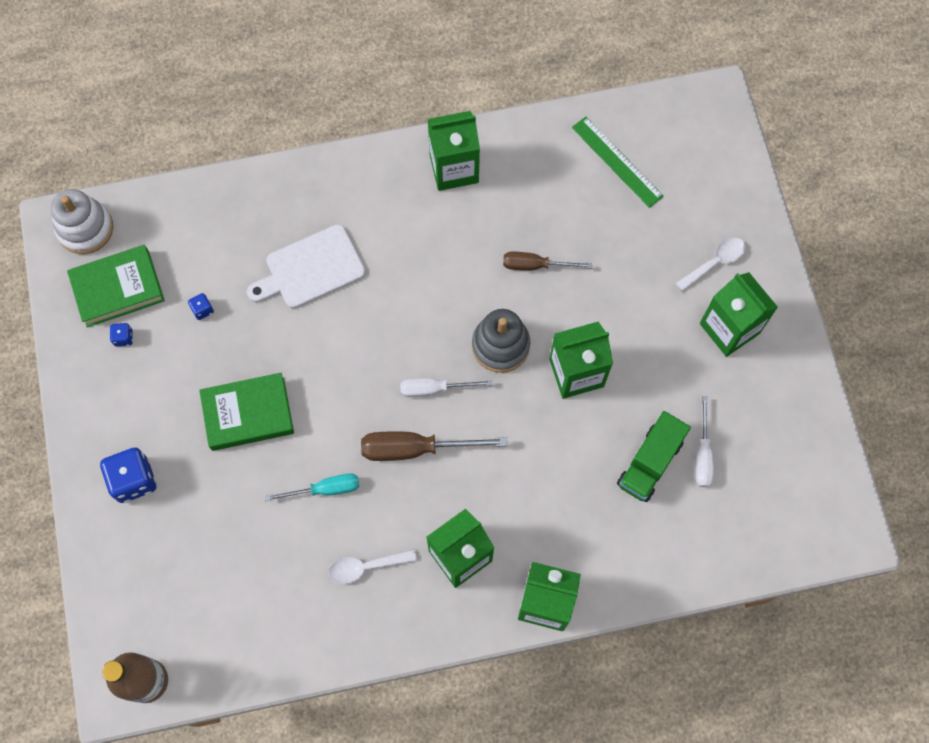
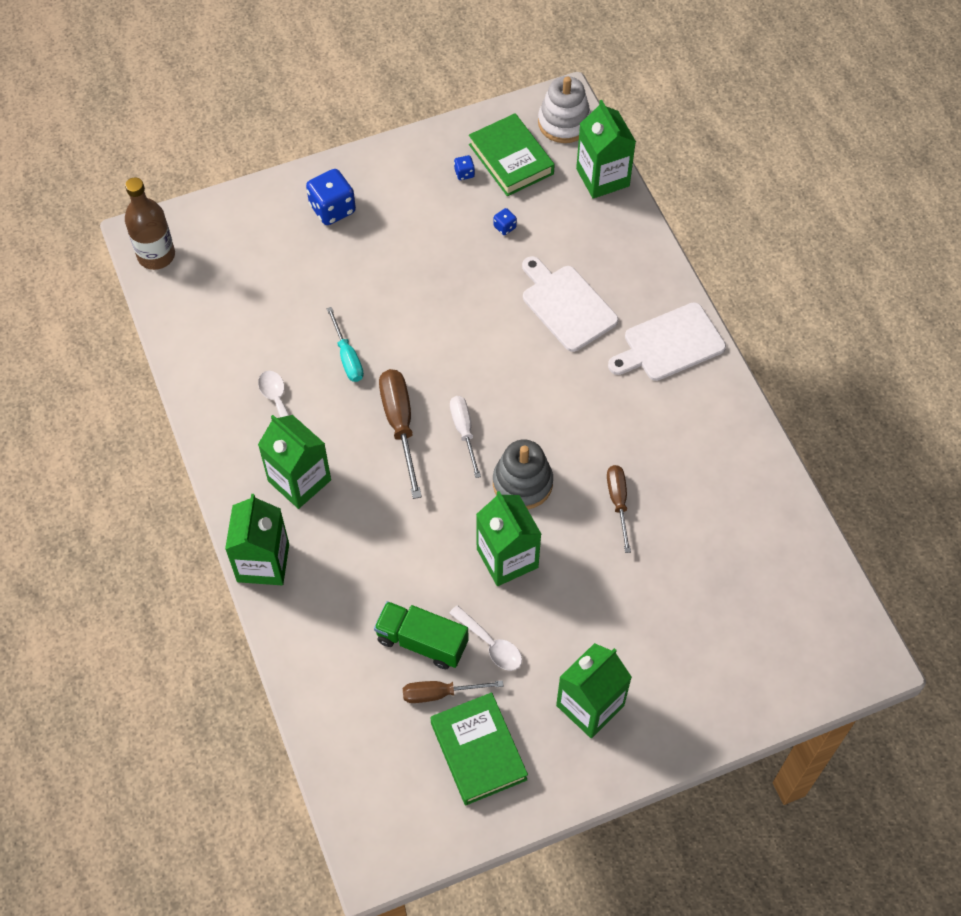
camera: 80 degrees right, 10 degrees down
green book [199,373,294,451] -> green book moved to [431,692,528,805]
green carton [428,111,480,191] -> green carton moved to [576,100,636,199]
green ruler [572,117,664,208] -> none
white spoon [676,238,746,292] -> white spoon moved to [449,605,522,671]
white screwdriver [695,396,714,487] -> brown screwdriver [403,681,503,703]
none -> white cutting board [608,302,726,381]

